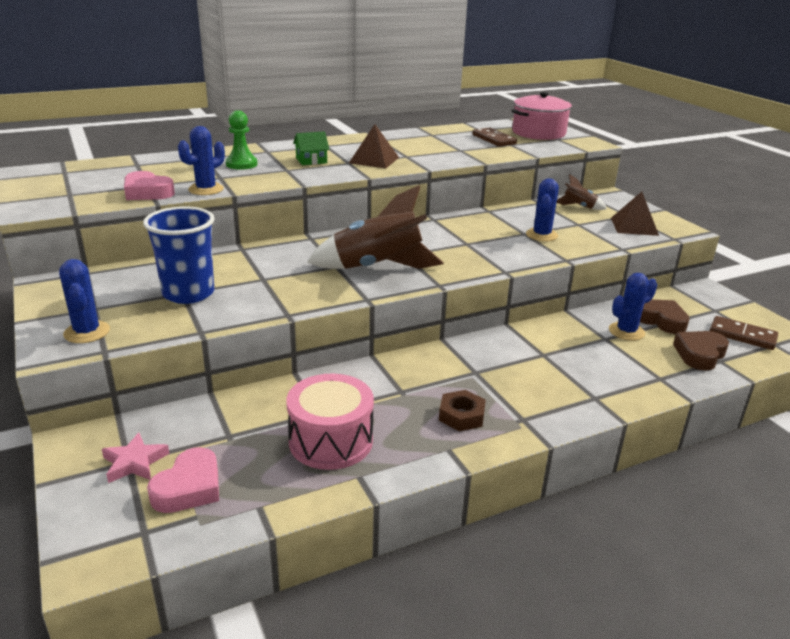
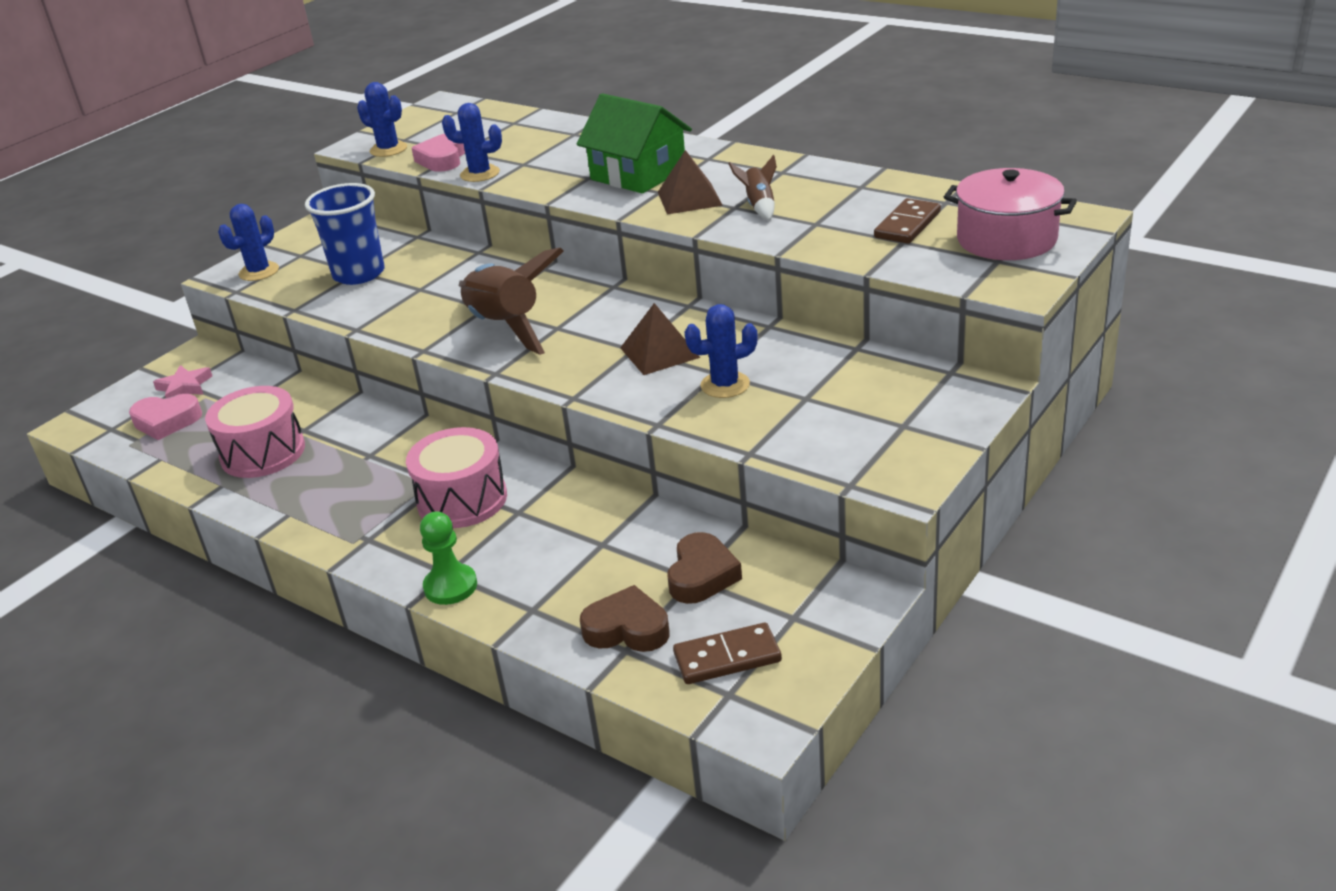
camera: 65 degrees right, 5 degrees up
green pawn [226,110,258,170] -> green pawn moved to [420,511,477,605]
green house [293,131,330,165] -> green house [577,93,692,193], size x2.02
brown nut [439,390,486,431] -> none
brown rocket [557,174,607,210] -> brown rocket moved to [728,155,777,220]
blue cactus [609,273,657,341] -> blue cactus moved to [357,82,407,157]
brown pyramid [611,192,659,236] -> brown pyramid moved to [620,303,700,375]
brown domino [709,316,778,350] -> brown domino turned 75 degrees clockwise [673,623,782,684]
none -> pink drum [406,427,507,528]

